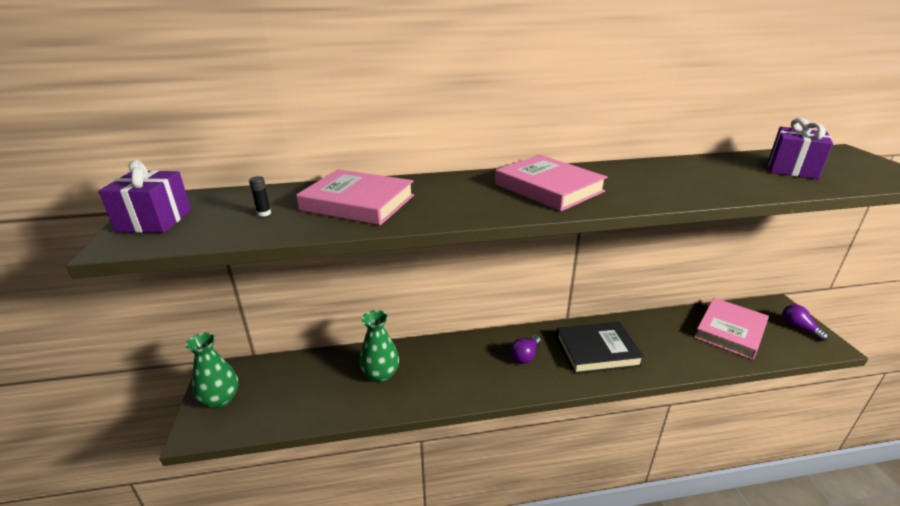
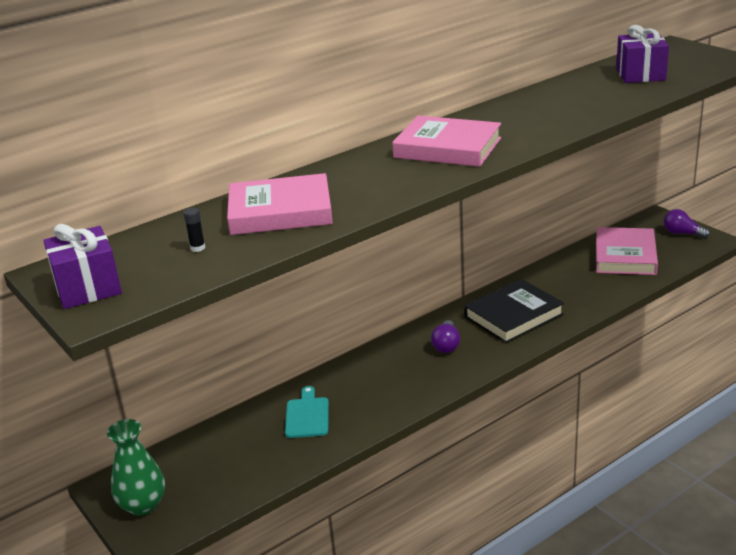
camera: 25 degrees left, 0 degrees up
green vase [359,310,399,383] -> turquoise cutting board [285,386,329,438]

